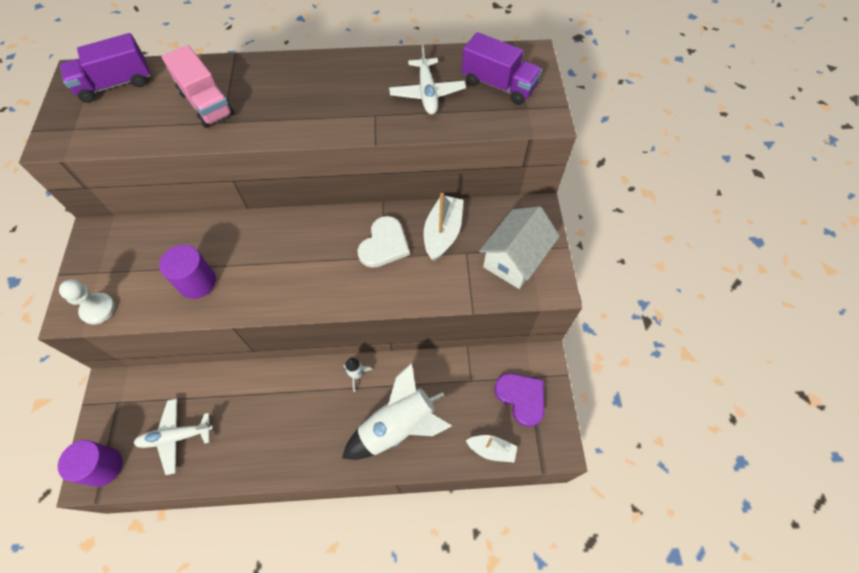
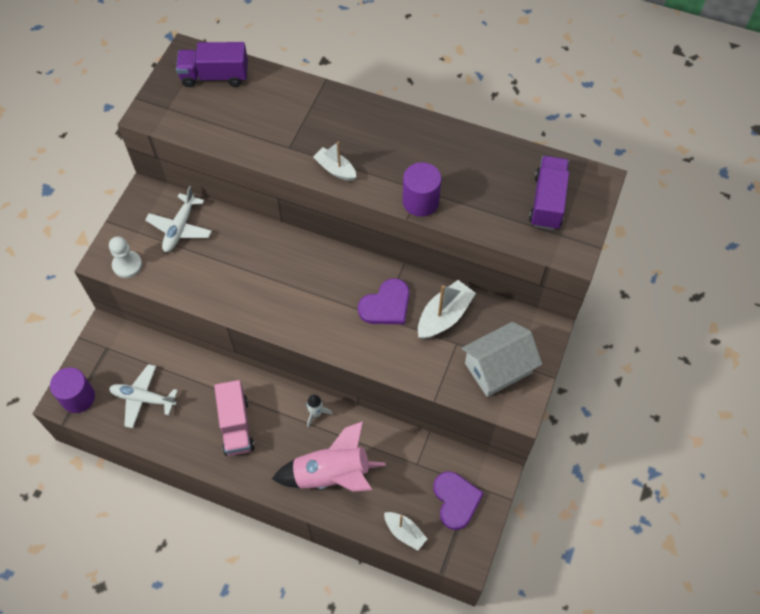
camera: 25 degrees right, 0 degrees up
purple cylinder [159,245,216,299] -> purple cylinder moved to [402,162,441,217]
pink truck [162,45,235,128] -> pink truck moved to [214,380,255,456]
white rocket [342,363,451,460] -> pink rocket [272,421,386,492]
white heart [357,216,410,268] -> purple heart [358,278,409,324]
white plane [389,44,466,115] -> white plane moved to [145,186,212,252]
purple truck [462,32,542,105] -> purple truck turned 135 degrees counterclockwise [529,156,569,230]
none -> white boat [313,142,356,181]

